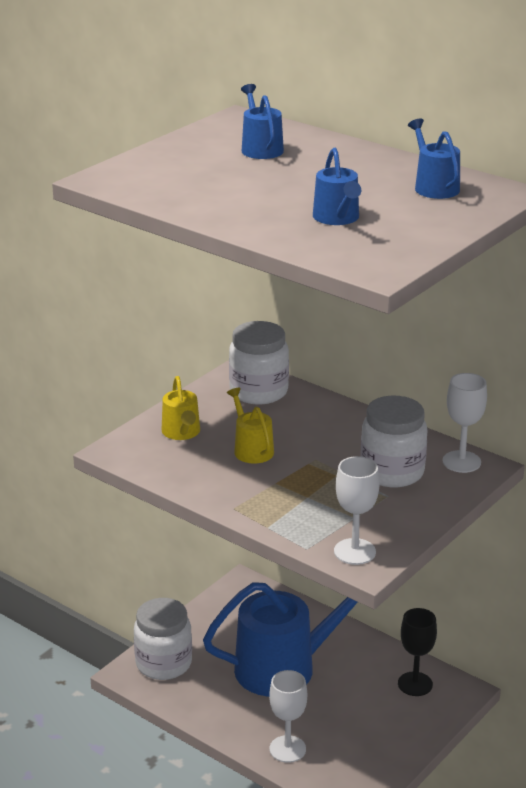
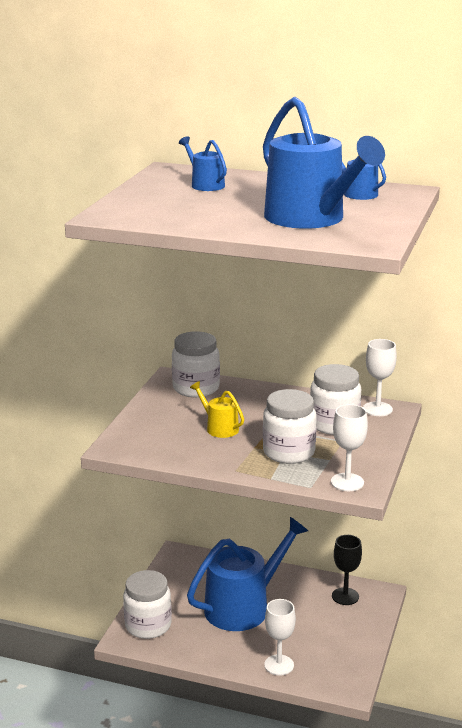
camera: 20 degrees left, 5 degrees down
yellow watering can [162,376,200,440] -> none
blue watering can [313,148,361,225] -> blue watering can [263,97,385,229], size x2.18
none -> white jar [263,389,317,464]

